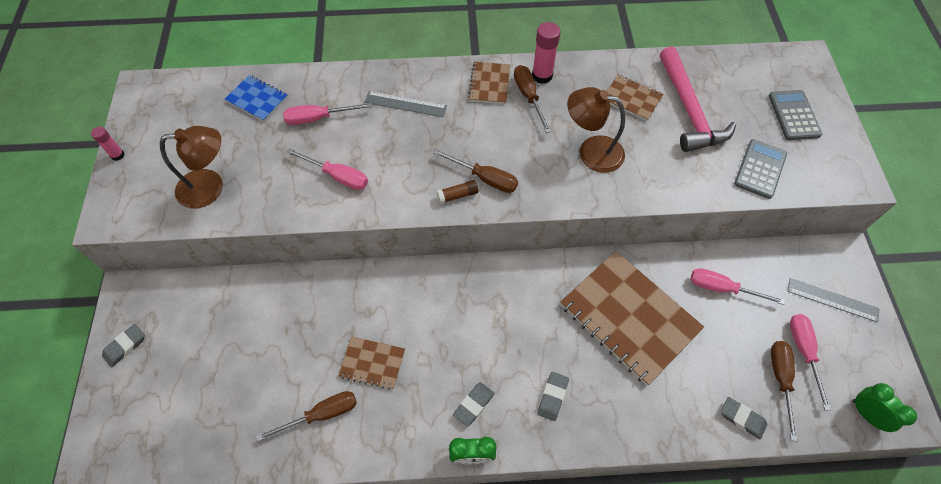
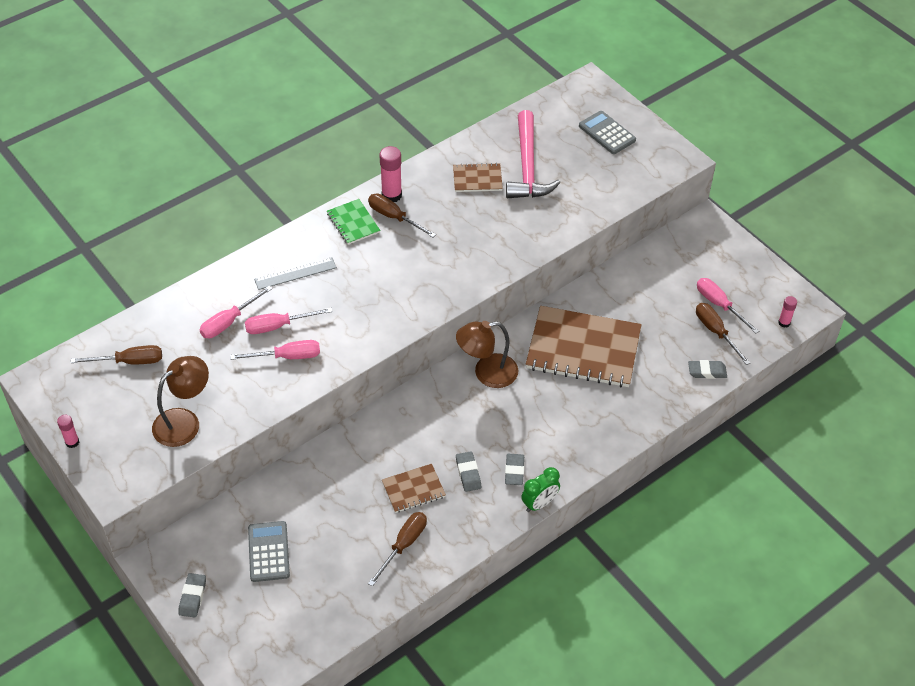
camera: 35 degrees left, 10 degrees down
blue notebook [224,75,288,121] -> none
brown screwdriver [433,149,518,193] -> brown screwdriver moved to [70,345,162,364]
brown glue stick [437,180,478,204] -> none
brown notebook [468,62,510,104] -> green notebook [327,199,380,245]
grey eraser [537,372,569,421] -> grey eraser moved to [456,451,481,492]
brown lamp [567,87,625,173] -> brown lamp moved to [456,321,518,388]
pink hammer [660,46,736,152] -> pink hammer turned 45 degrees clockwise [506,110,560,198]
pink screwdriver [691,268,785,305] -> pink screwdriver moved to [245,308,332,334]
grey calculator [734,139,787,199] -> grey calculator moved to [248,521,290,582]
grey ruler [787,278,880,322] -> none
green clock [852,383,917,432] -> pink glue stick [778,296,797,328]

